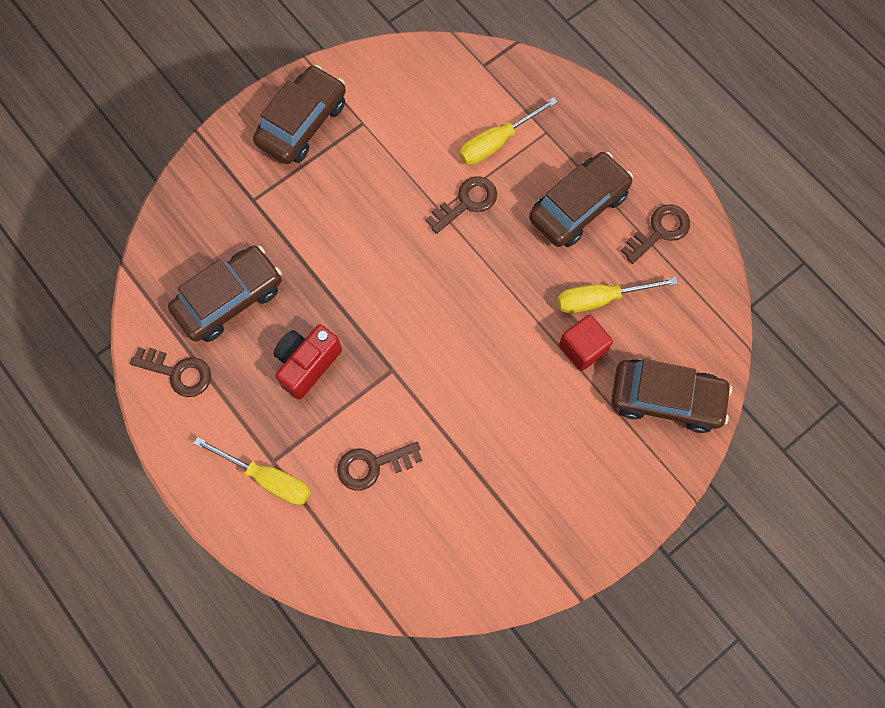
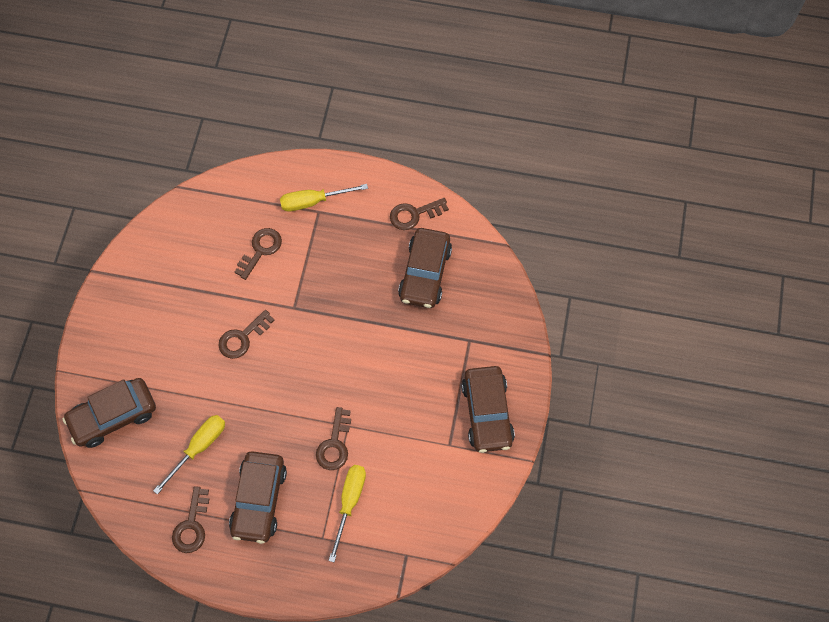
camera: 140 degrees right, 5 degrees down
red camera [274,324,342,400] -> none
red cube [559,315,613,371] -> none
none -> brown key [218,310,274,359]

